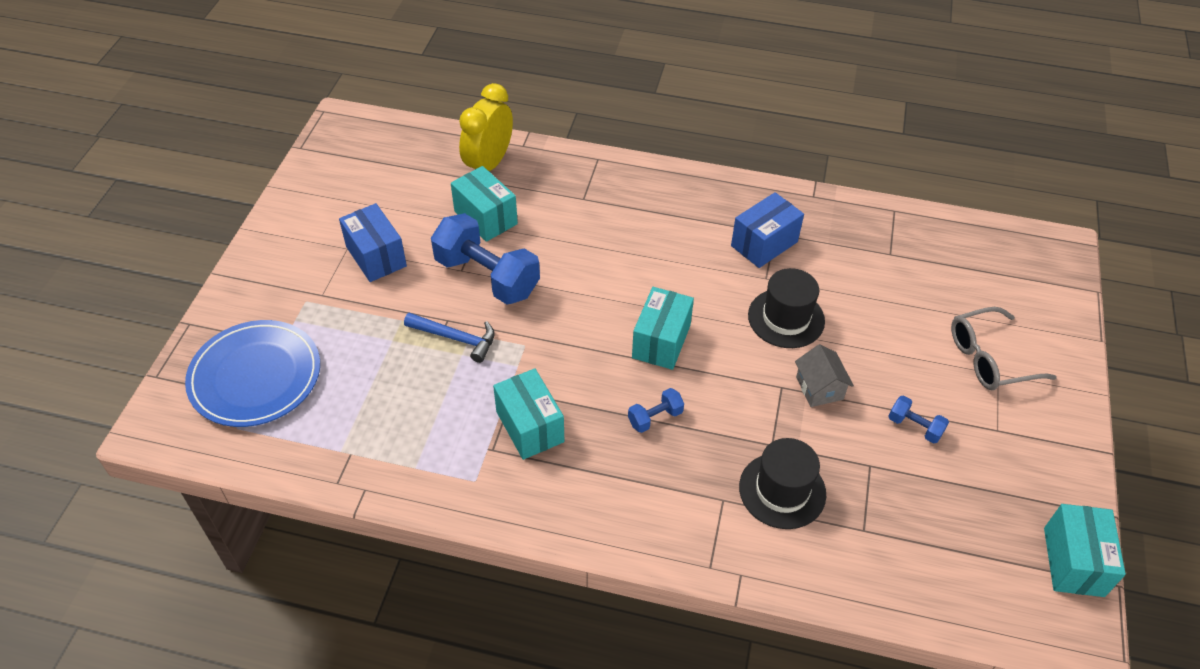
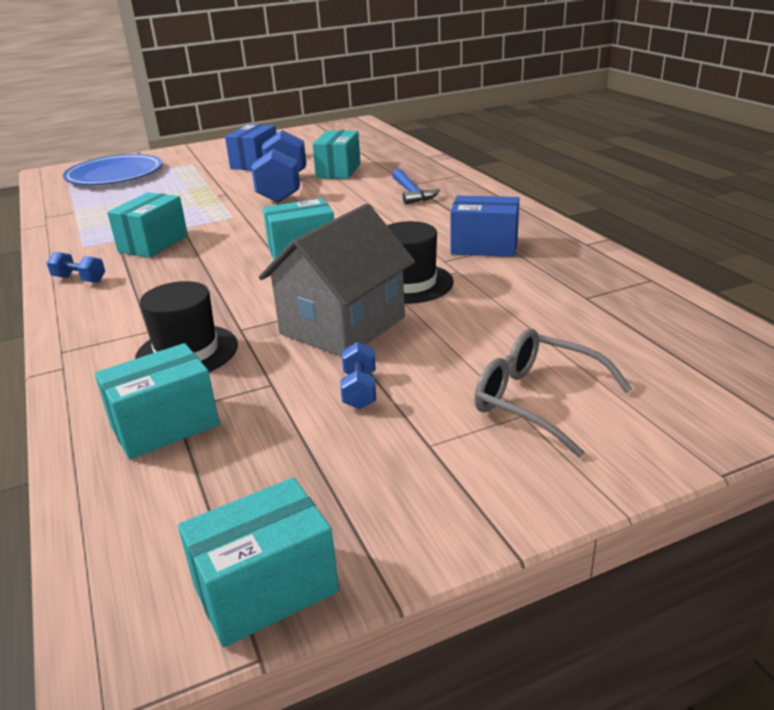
camera: 55 degrees right, 20 degrees down
blue hammer [404,313,495,363] -> blue hammer moved to [392,169,440,205]
yellow clock [459,83,513,171] -> none
blue dumbbell [628,388,684,433] -> blue dumbbell moved to [47,252,105,283]
grey house [795,344,854,407] -> grey house [259,204,415,357], size x2.04
none -> turquoise box [95,343,220,459]

